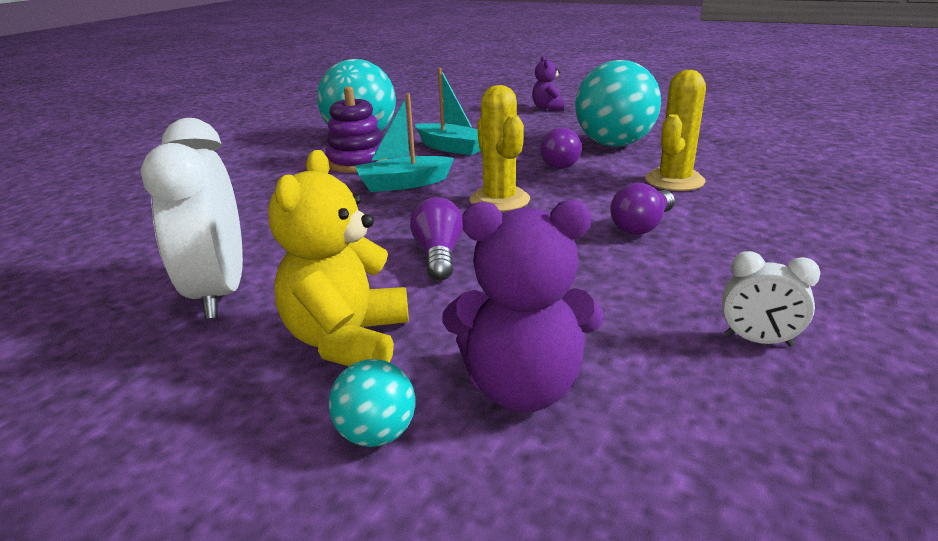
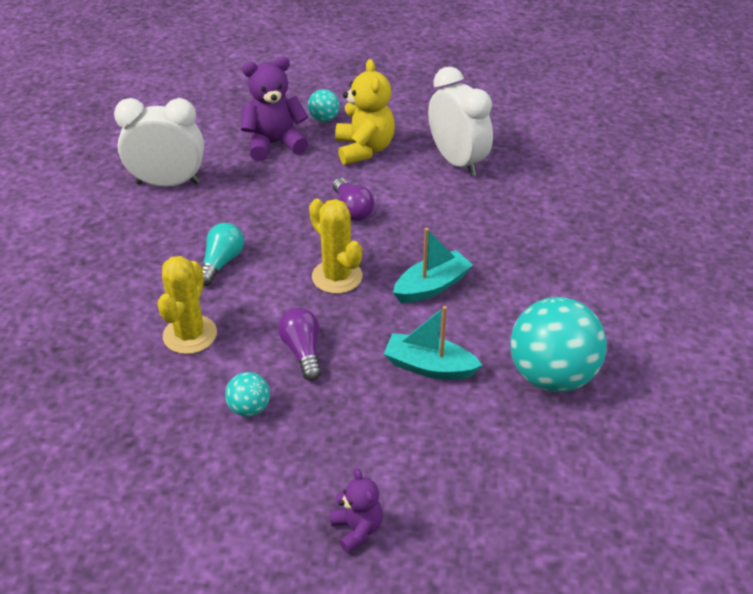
camera: 160 degrees right, 15 degrees up
purple stacking toy [325,86,387,173] -> none
turquoise ball [575,60,661,147] -> turquoise ball [225,372,270,417], size x0.46
purple light bulb [610,182,675,235] -> turquoise light bulb [202,223,244,286]
white clock [722,251,820,346] -> white clock [114,98,204,187], size x2.05

